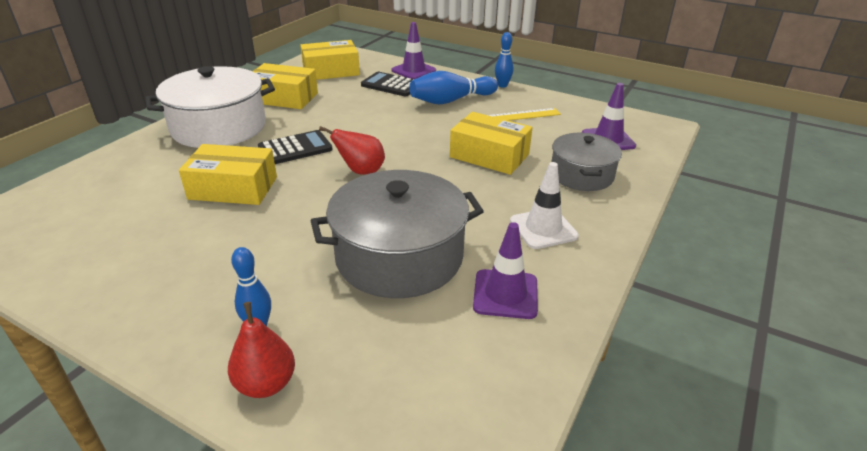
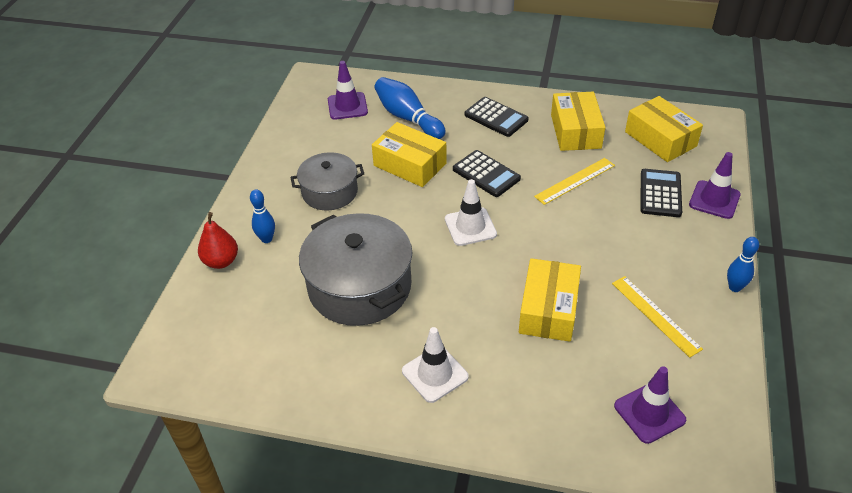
camera: 75 degrees right, 10 degrees up
white pot [145,66,275,148] -> black calculator [464,97,529,137]
yellow box [179,144,277,205] -> yellow box turned 45 degrees counterclockwise [372,122,447,187]
red pear [319,126,385,175] -> white traffic cone [445,179,497,246]
blue bowling pin [409,71,498,105] -> blue bowling pin moved to [374,77,446,139]
purple traffic cone [473,222,538,319] -> purple traffic cone moved to [328,61,368,120]
grey pot [552,133,622,191] -> grey pot moved to [291,152,364,210]
none -> yellow ruler [534,158,615,205]

